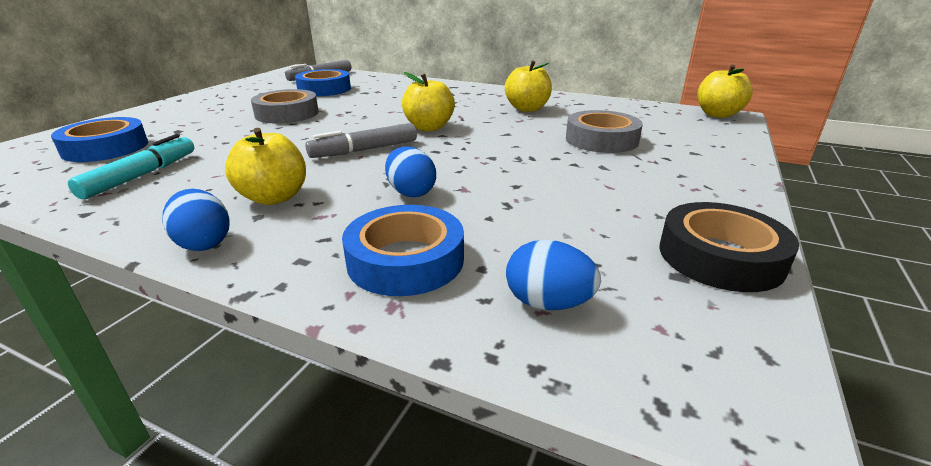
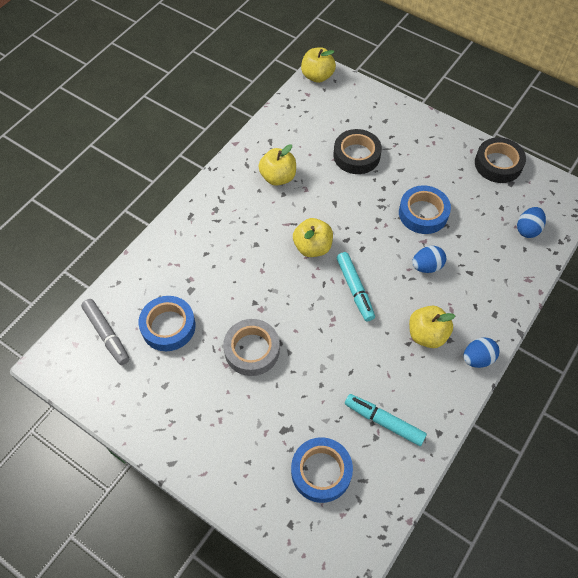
camera: 80 degrees left, 30 degrees up
grey marker [305,123,417,158] -> turquoise marker [337,252,375,322]
blue tape [342,205,464,296] -> blue tape moved to [399,185,451,234]
grey tape [566,110,643,153] -> black tape [334,129,382,174]

